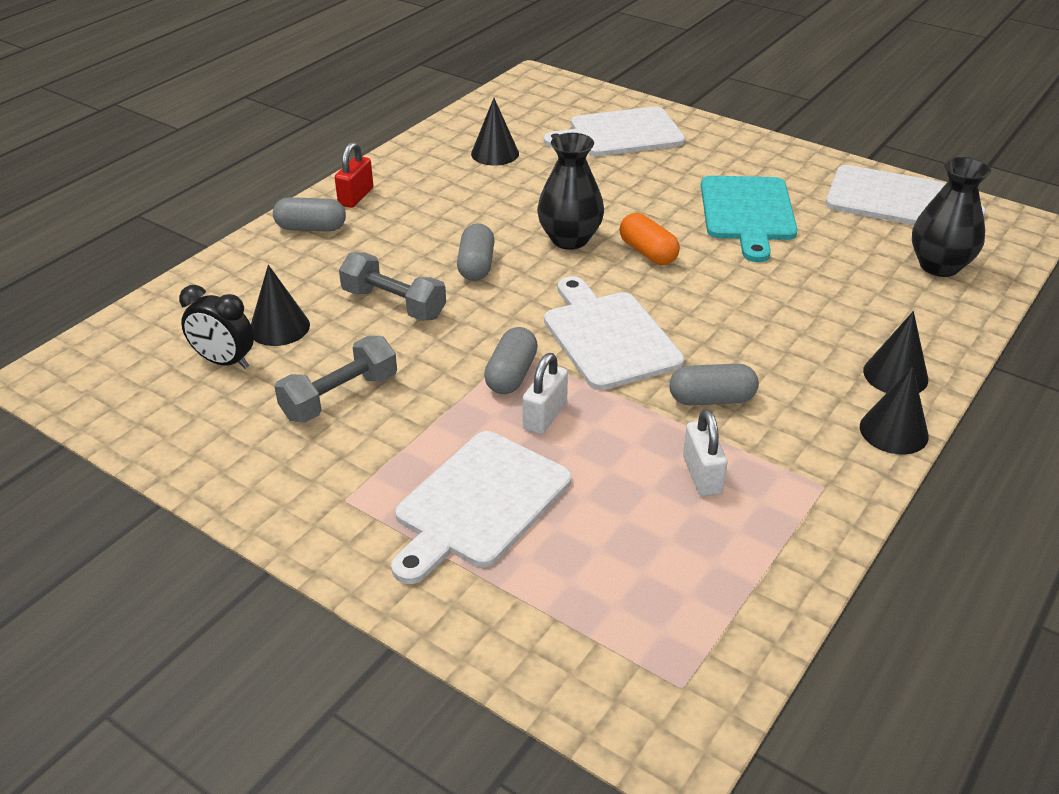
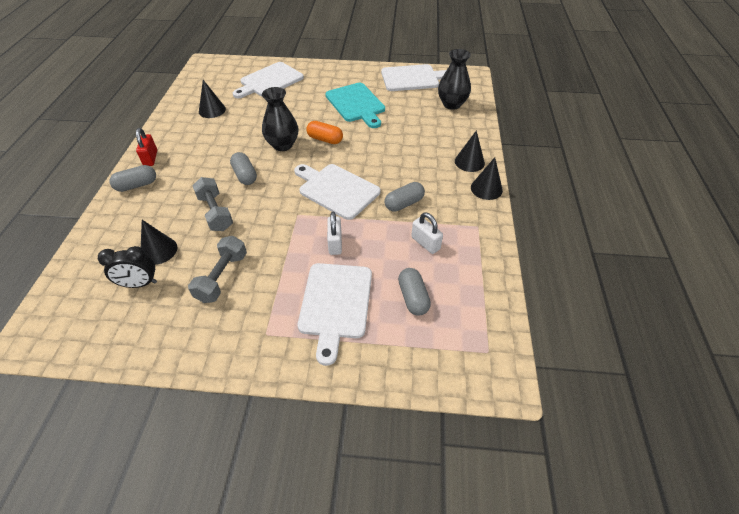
camera: 30 degrees left, 10 degrees up
grey dumbbell [339,252,446,321] -> grey dumbbell turned 60 degrees clockwise [192,177,233,231]
grey capsule [484,327,538,394] -> grey capsule moved to [398,268,431,316]

